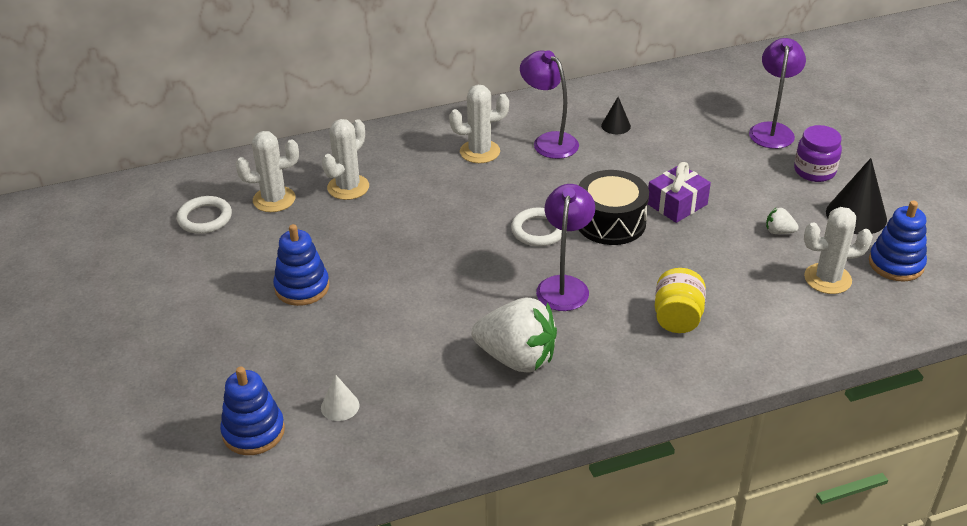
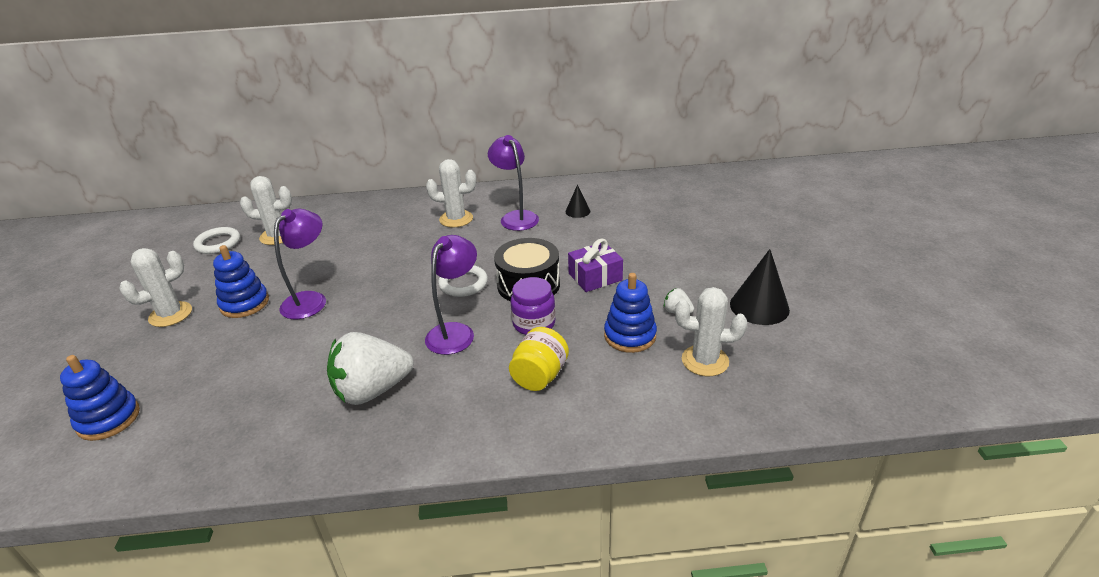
camera: 15 degrees right, 5 degrees down
white cone [321,375,360,421] -> none
white cactus [322,119,369,200] -> white cactus moved to [119,248,192,327]
white strawberry [471,298,557,373] -> white strawberry turned 120 degrees clockwise [327,332,413,405]
purple lamp [749,38,806,149] -> purple lamp moved to [274,208,326,319]
purple jar [794,125,842,182] -> purple jar moved to [511,277,556,335]
blue stacking toy [869,201,927,282] -> blue stacking toy moved to [604,273,657,353]

